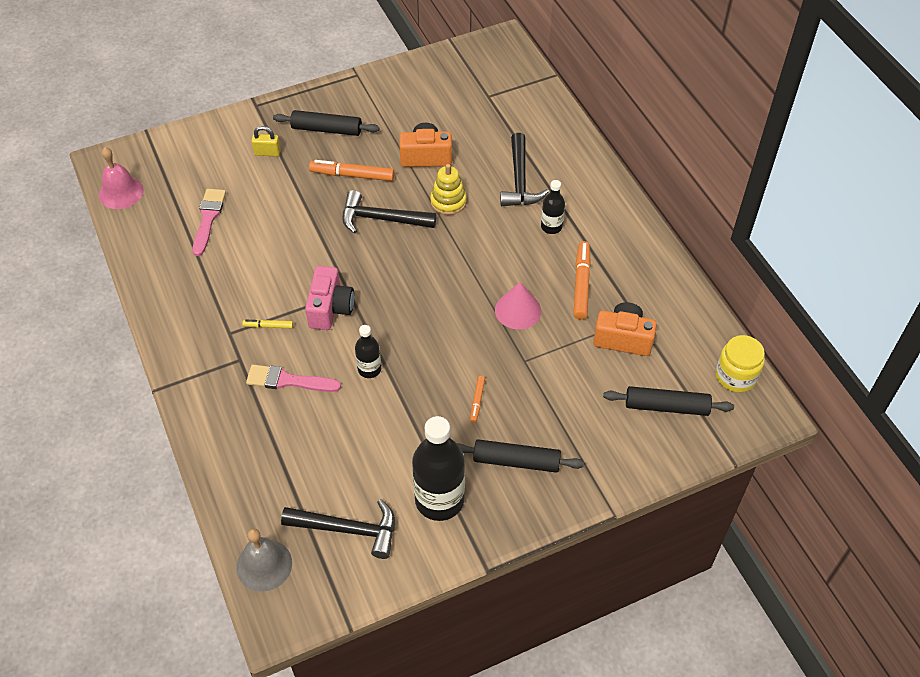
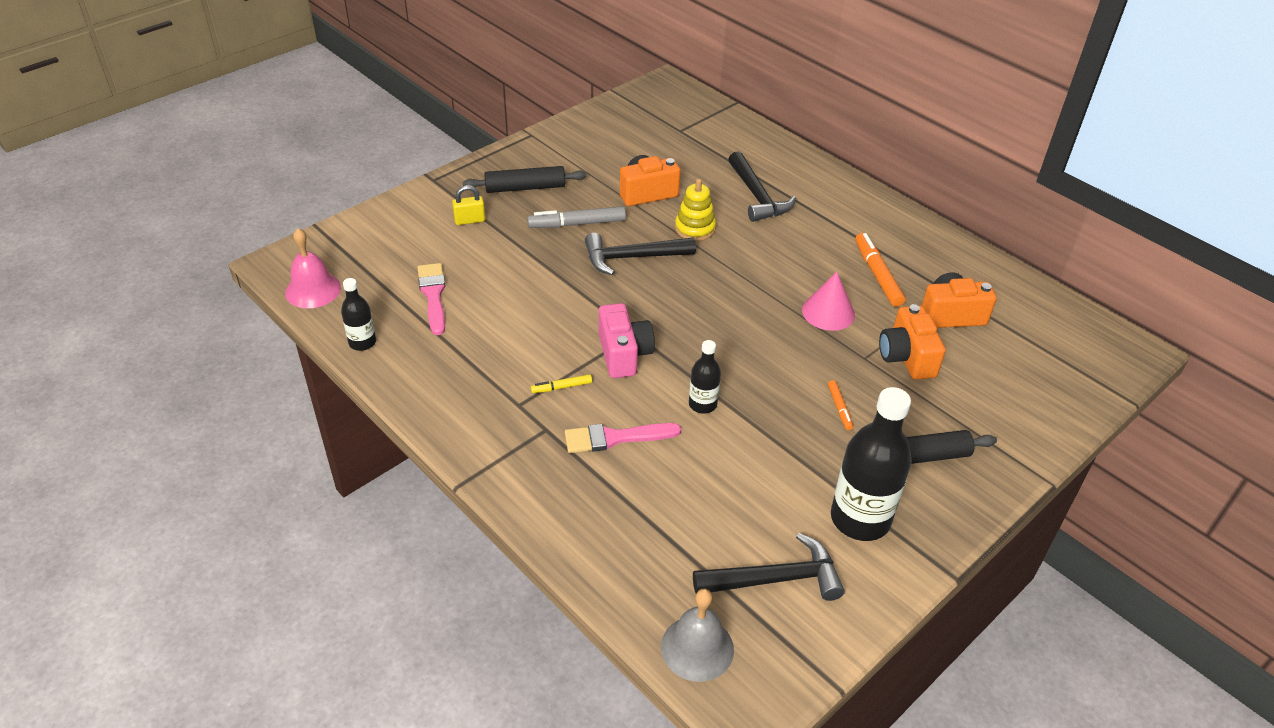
camera: 20 degrees left, 10 degrees down
orange marker [309,160,395,181] -> grey marker [527,206,626,228]
black bottle [541,180,565,234] -> black bottle moved to [341,278,376,351]
black rolling pin [603,386,734,416] -> none
yellow jar [716,335,765,393] -> none
none -> orange camera [879,304,946,380]

